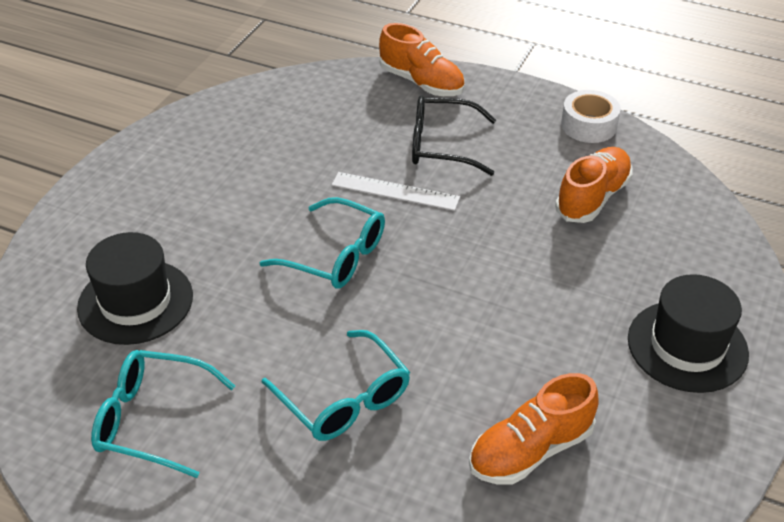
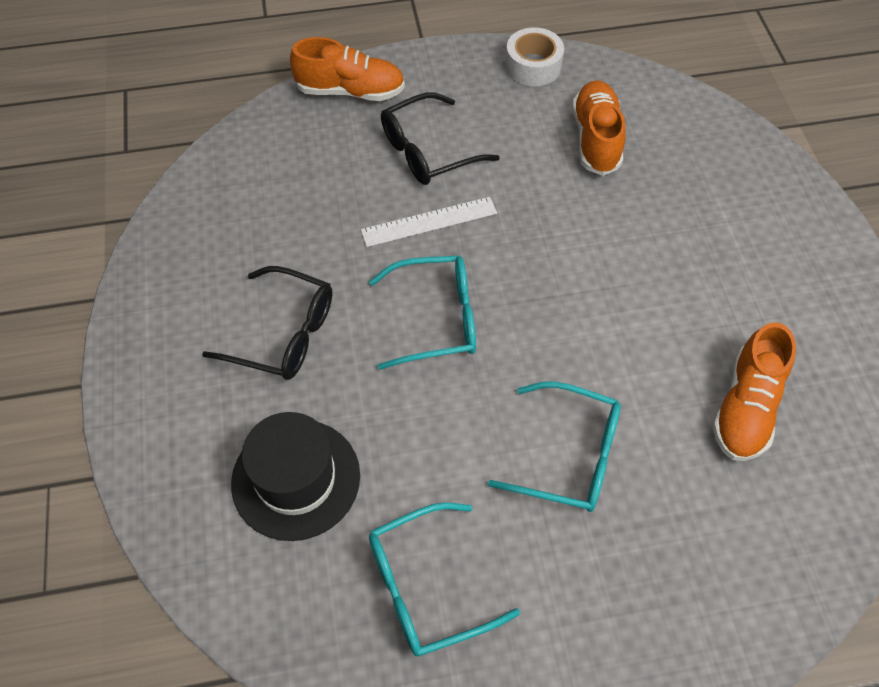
camera: 35 degrees left, 15 degrees up
black hat [628,274,749,393] -> none
none -> black glasses [202,266,333,380]

